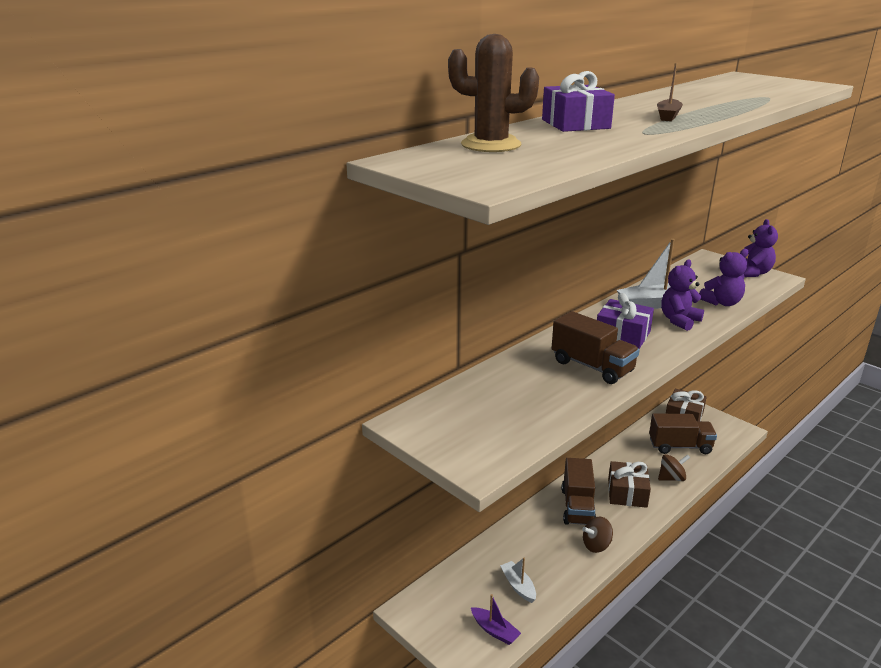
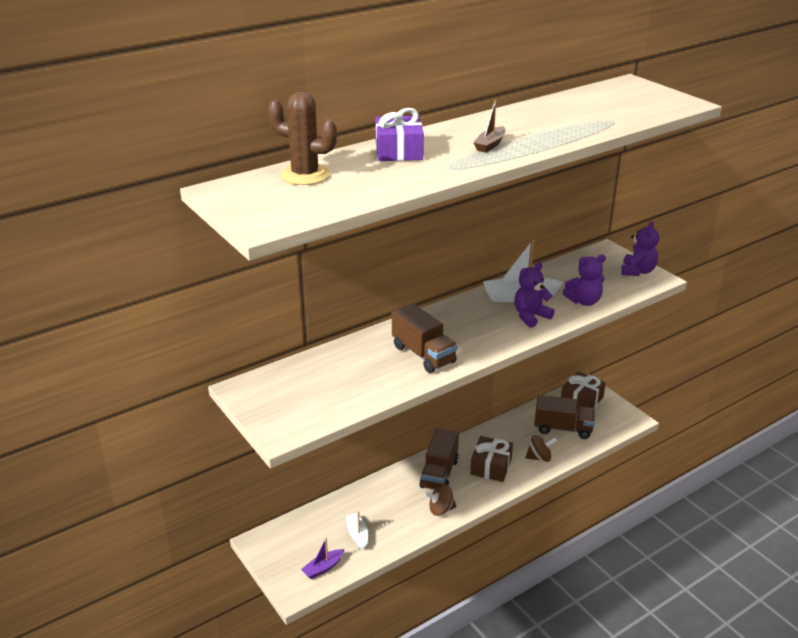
camera: 10 degrees right, 5 degrees up
purple boat [471,594,521,645] -> purple boat turned 90 degrees clockwise [301,538,344,579]
purple gift [597,293,654,349] -> none

